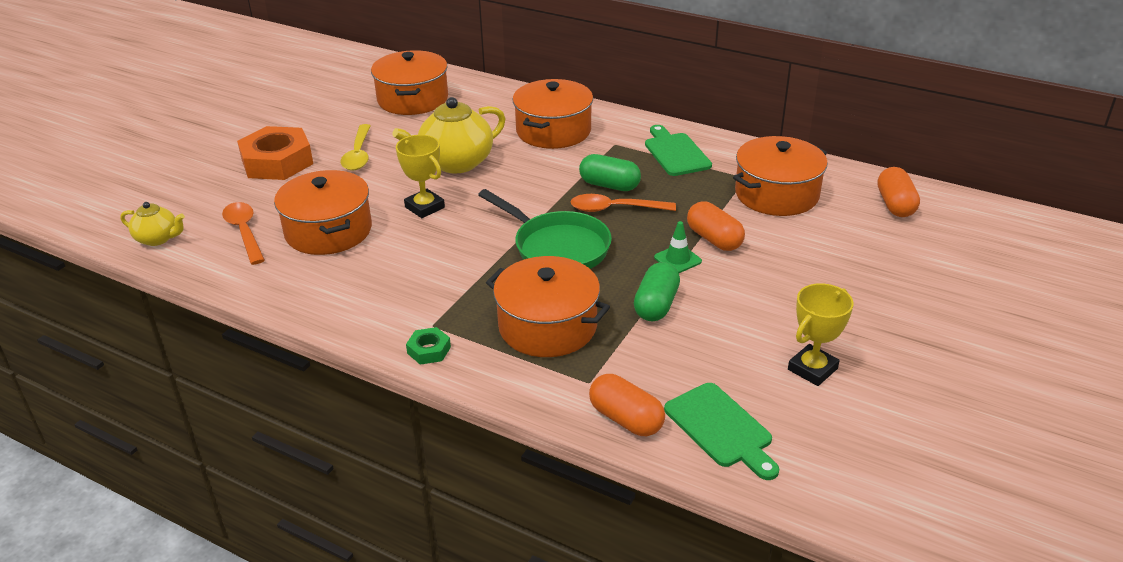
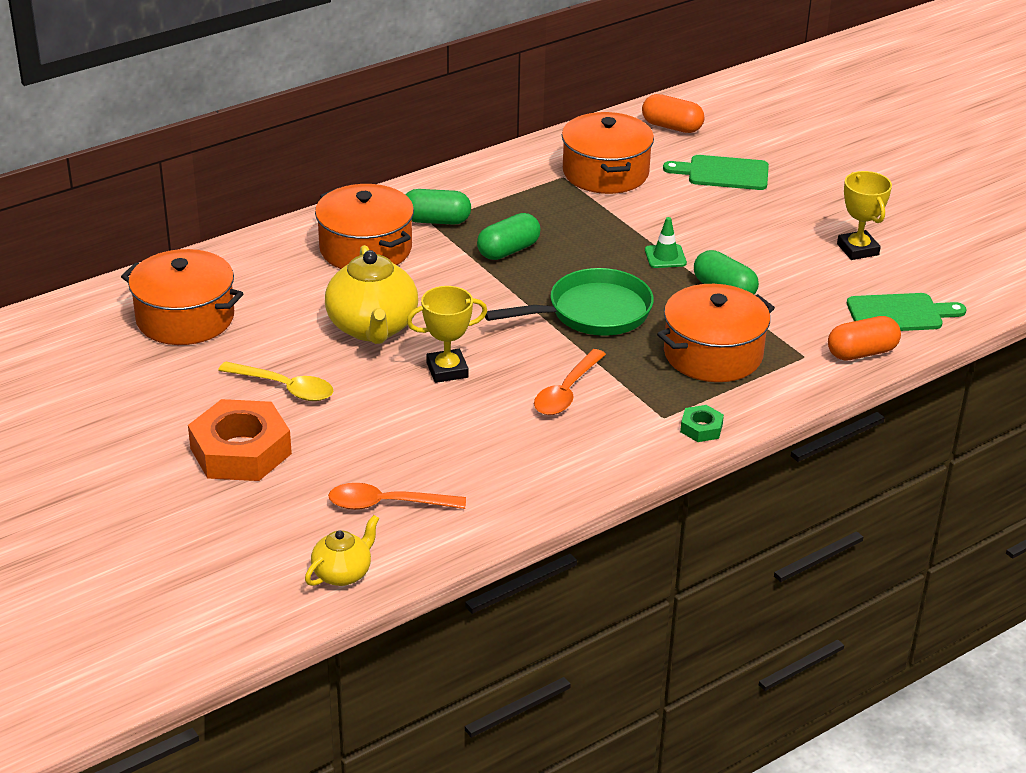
camera: 65 degrees left, 0 degrees up
orange pot [274,170,372,255] -> none
orange spoon [571,194,676,212] -> orange spoon moved to [534,349,606,415]
green cutting board [645,125,712,176] -> green cutting board moved to [663,155,769,190]
orange capsule [687,201,745,251] -> none
none -> green capsule [405,189,471,225]

